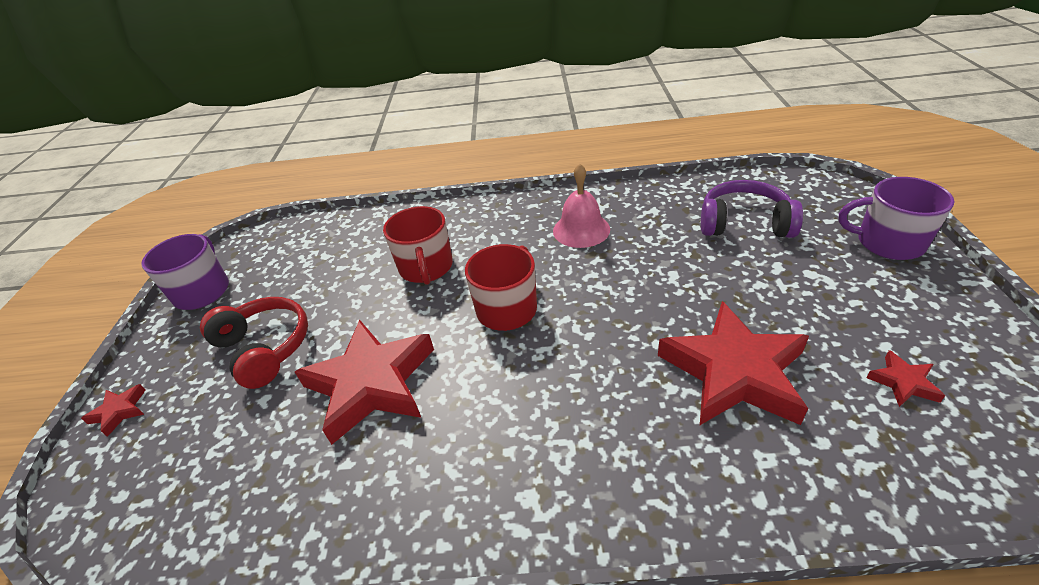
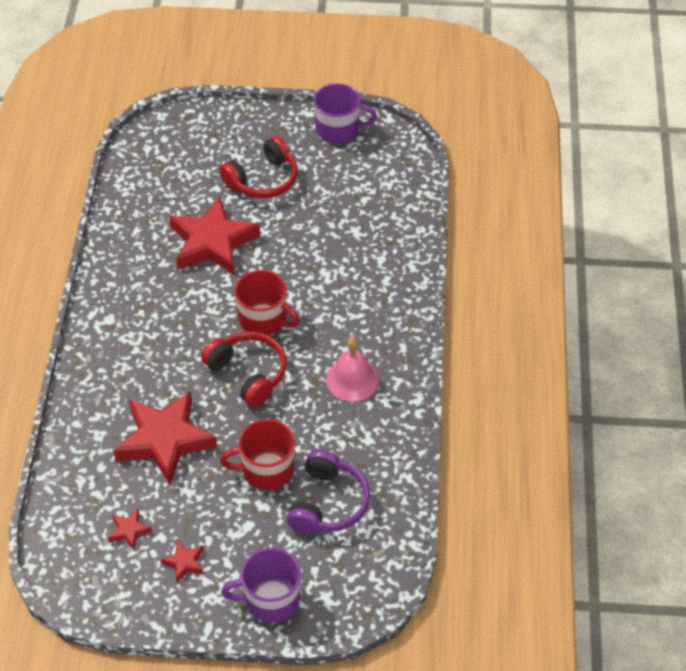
camera: 90 degrees right, 10 degrees up
red star [81,384,145,437] -> red star moved to [161,540,204,582]
red mug [383,206,453,285] -> red mug moved to [220,419,295,490]
purple mug [839,177,954,260] -> purple mug turned 120 degrees counterclockwise [221,548,301,622]
none -> red headphones [201,331,287,407]

